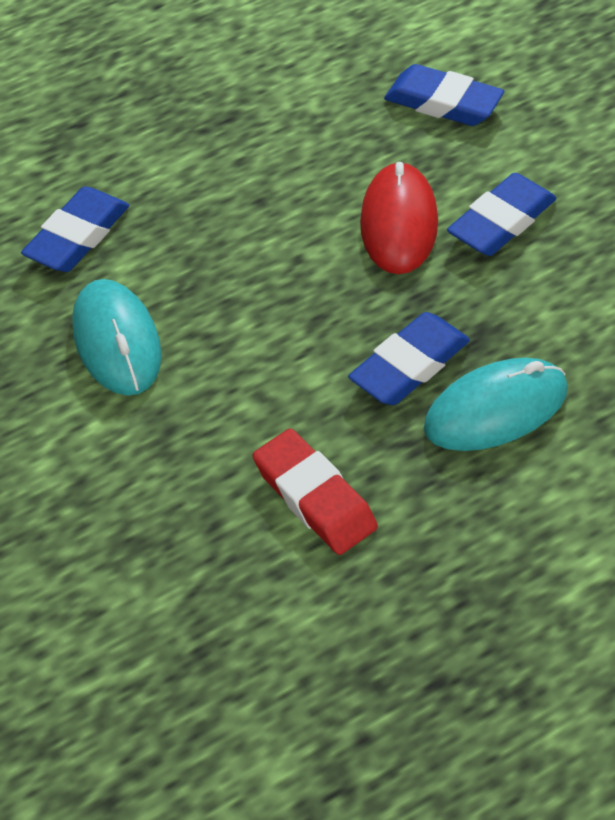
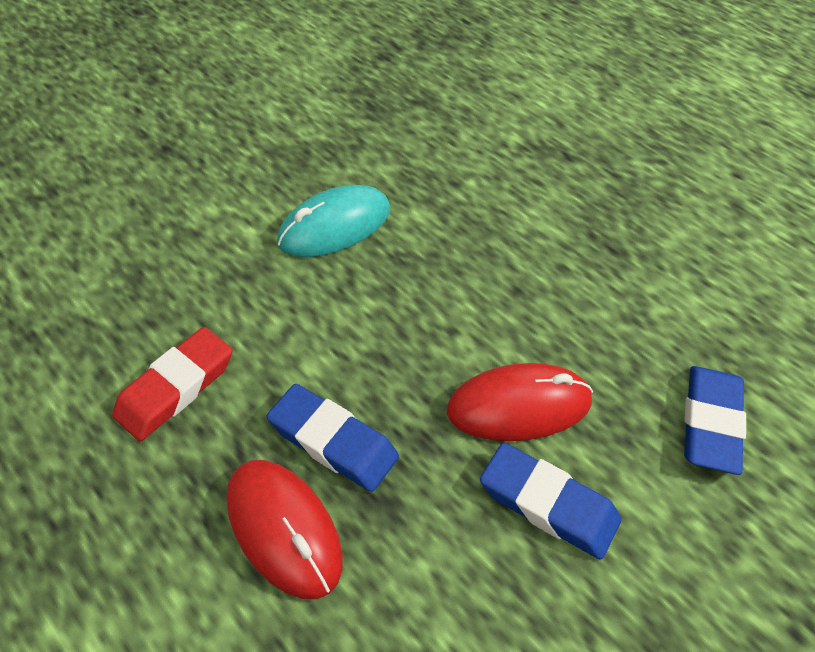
camera: 75 degrees right, 0 degrees up
blue eraser [21,187,129,272] -> none
turquoise mouse [424,358,568,451] -> red mouse [227,460,343,599]

